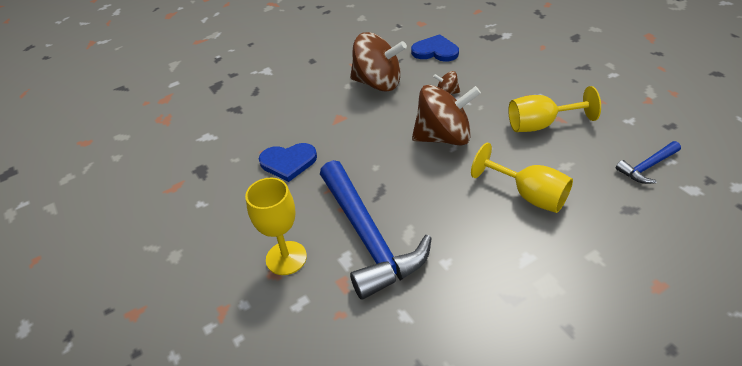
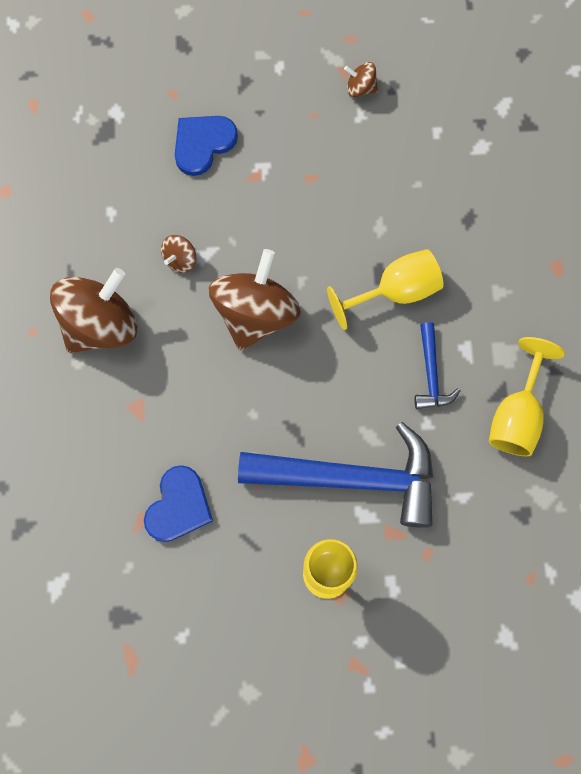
camera: 65 degrees left, 30 degrees up
blue heart [411,34,459,62] -> blue heart moved to [175,116,238,176]
yellow goblet [508,86,601,132] -> yellow goblet moved to [489,337,565,456]
blue hammer [616,141,681,184] -> blue hammer moved to [415,322,461,409]
none -> brown spinning top [344,62,378,97]

